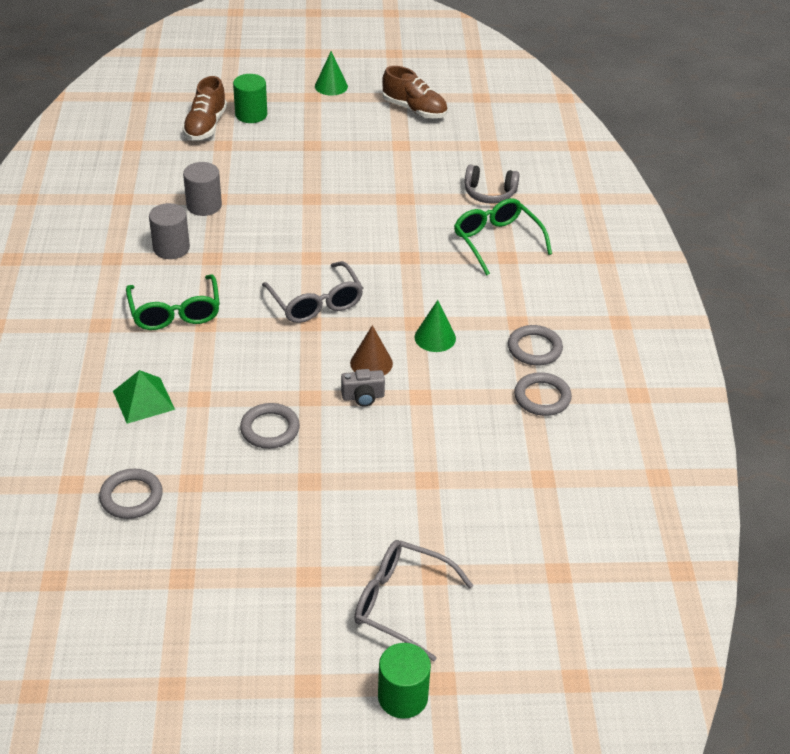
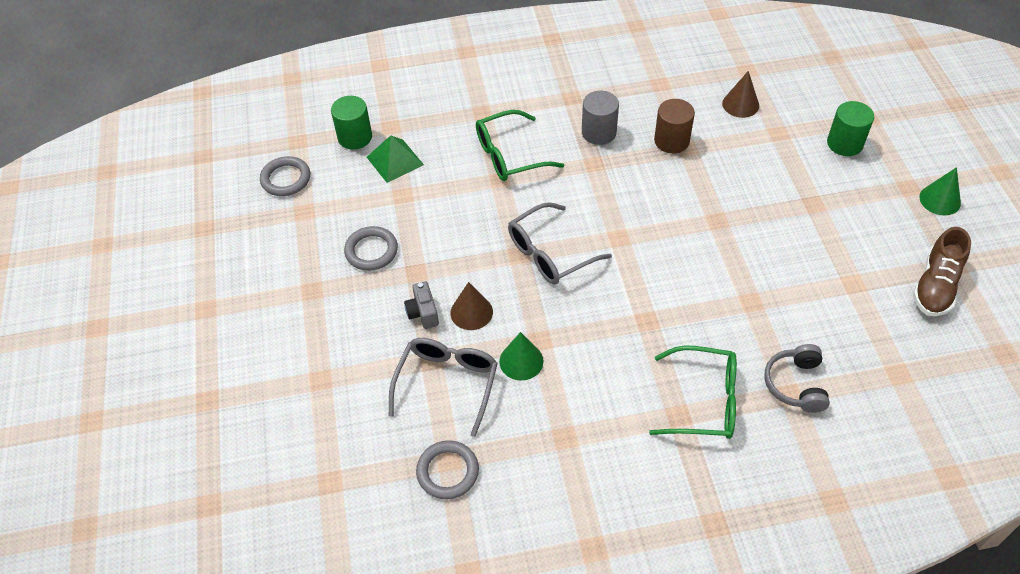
camera: 85 degrees right, 10 degrees up
brown shoe [182,76,227,140] -> none
grey cylinder [183,162,222,216] -> brown cylinder [654,99,695,153]
grey glasses [354,540,474,661] -> grey glasses moved to [389,338,498,437]
green cylinder [378,643,431,719] -> green cylinder moved to [331,96,372,150]
green glasses [454,198,552,276] -> green glasses turned 45 degrees clockwise [649,346,737,439]
grey ring [508,325,563,365] -> none
none -> brown cone [722,71,759,118]

